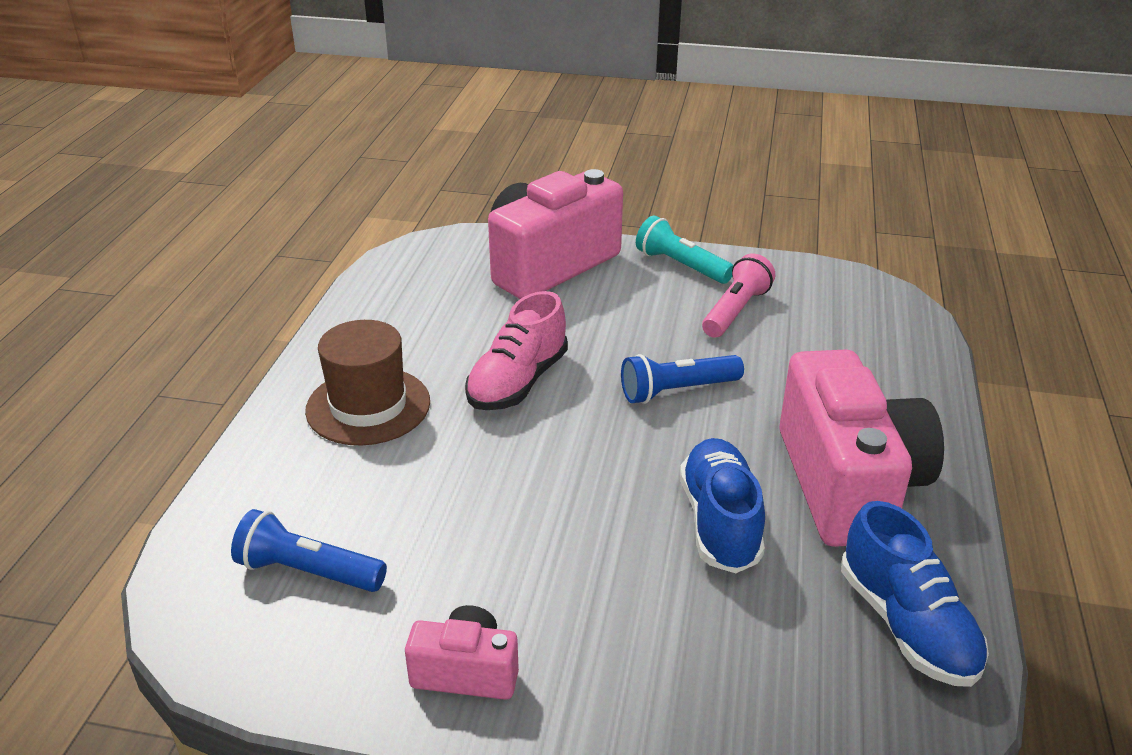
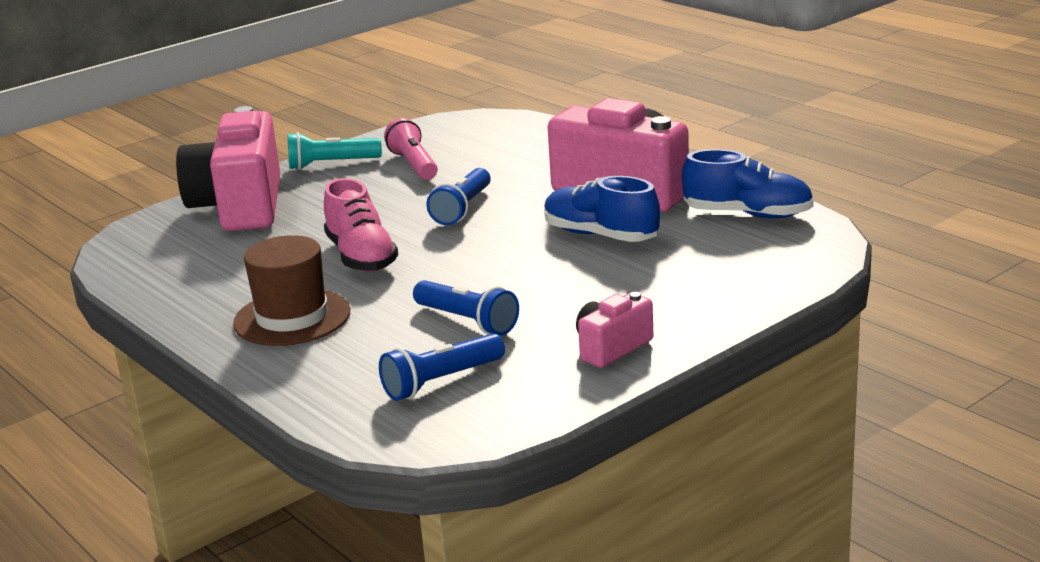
camera: 50 degrees left, 10 degrees down
none -> blue flashlight [413,280,519,335]

